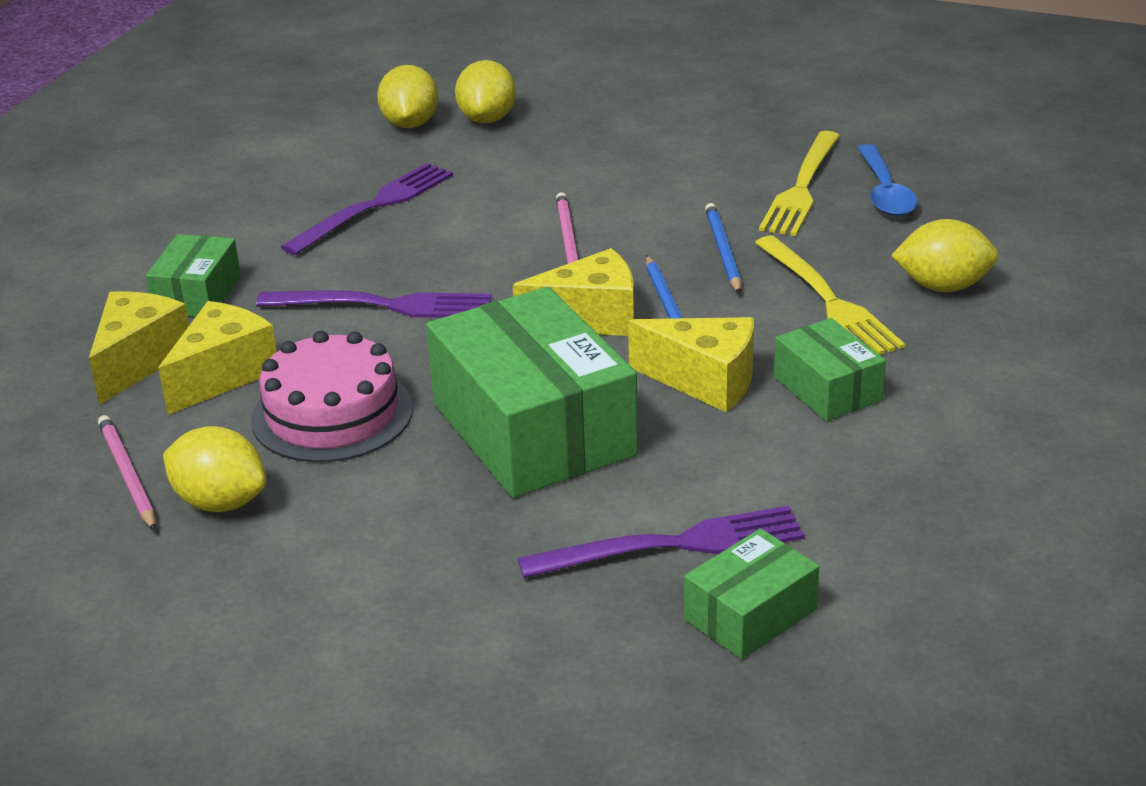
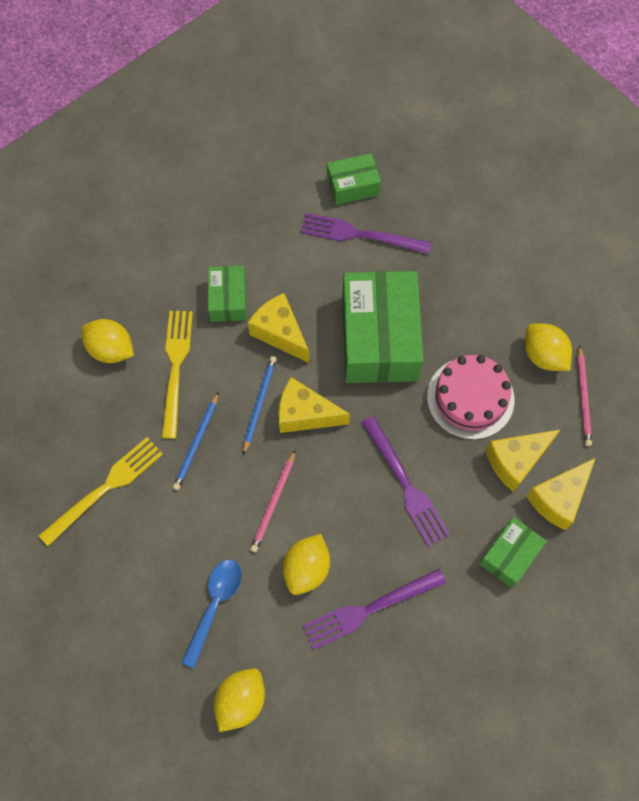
camera: 155 degrees left, 35 degrees up
purple fork [256,290,492,318] -> purple fork turned 150 degrees counterclockwise [361,416,450,547]
yellow lemon [377,65,438,128] -> yellow lemon moved to [283,534,330,595]
blue spoon [857,144,918,216] -> blue spoon moved to [181,559,242,668]

